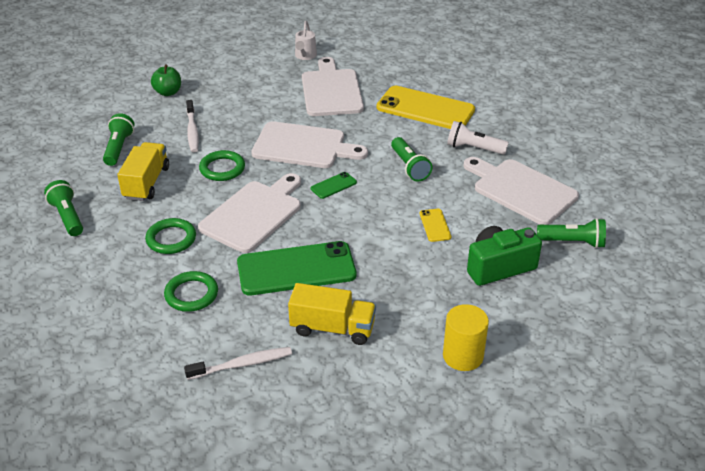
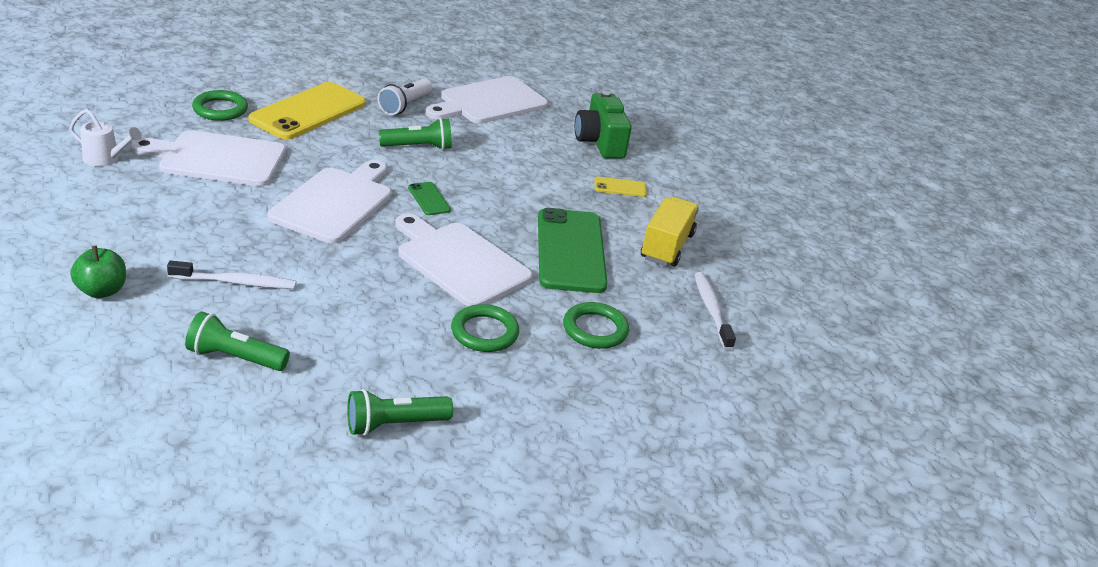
camera: 85 degrees left, 5 degrees down
yellow truck [117,142,169,201] -> none
green ring [199,150,245,181] -> green ring moved to [192,90,248,121]
yellow phone [420,209,451,242] -> yellow phone moved to [594,177,647,197]
yellow cylinder [443,304,489,371] -> none
green flashlight [537,218,606,248] -> none

